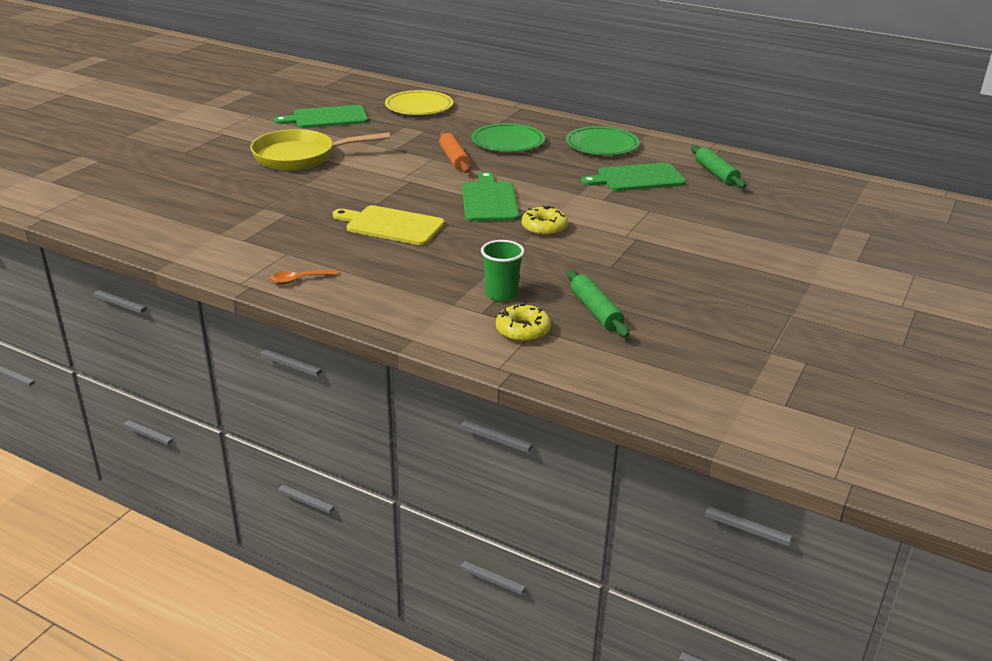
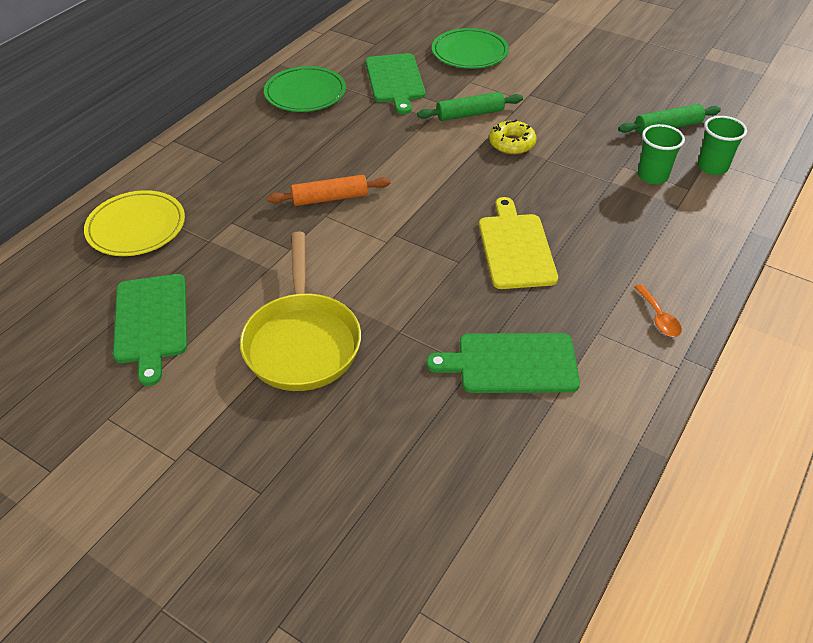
camera: 85 degrees left, 15 degrees up
yellow cutting board [333,205,445,245] -> yellow cutting board turned 150 degrees clockwise [479,197,558,289]
green cutting board [462,172,519,221] -> green cutting board moved to [426,333,580,393]
green plate [471,123,545,152] -> green plate moved to [432,28,509,69]
yellow donut [496,303,551,342] -> green cup [697,116,747,175]
green rolling pin [691,145,746,188] -> green rolling pin moved to [417,92,523,121]

